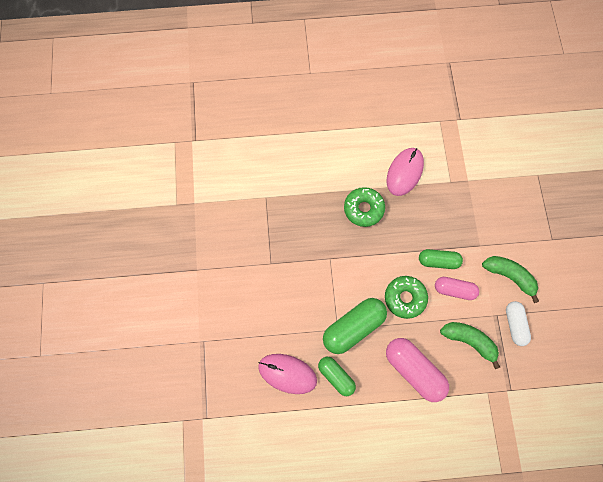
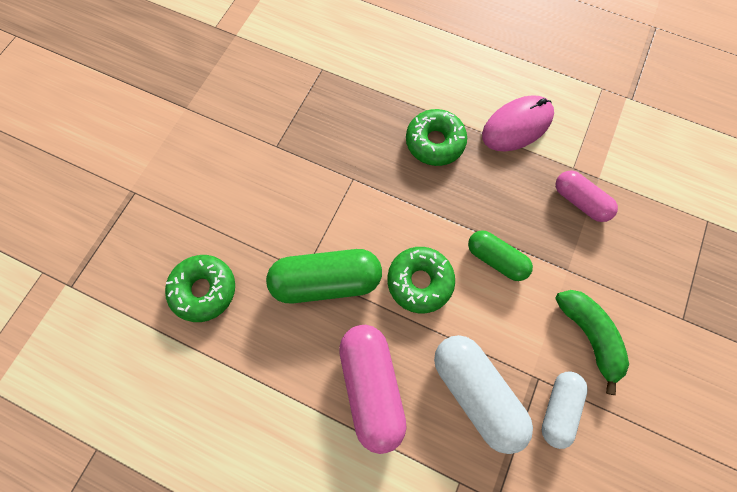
camera: 30 degrees right, 0 degrees up
pink mouse [258,354,317,394] -> green donut [165,255,235,322]
green capsule [318,357,356,396] -> none
pink capsule [435,277,479,300] -> pink capsule moved to [555,171,618,222]
green banana [440,322,500,369] -> white capsule [434,335,533,454]

